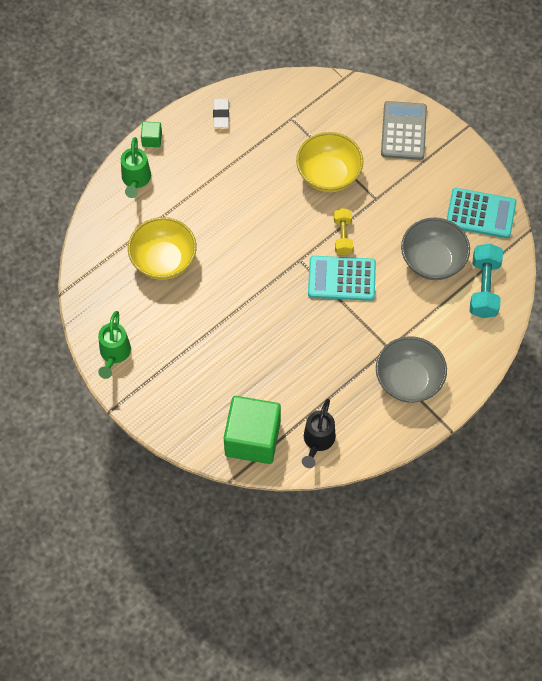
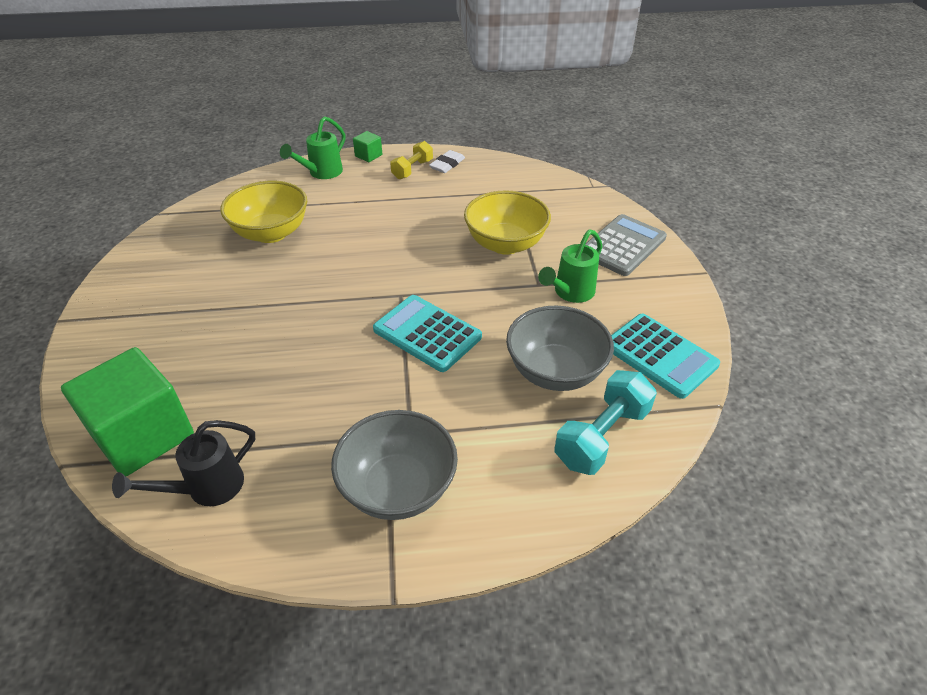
camera: 35 degrees right, 20 degrees down
green watering can [98,311,131,379] -> green watering can moved to [538,230,602,303]
yellow dumbbell [334,208,353,255] -> yellow dumbbell moved to [390,141,433,179]

